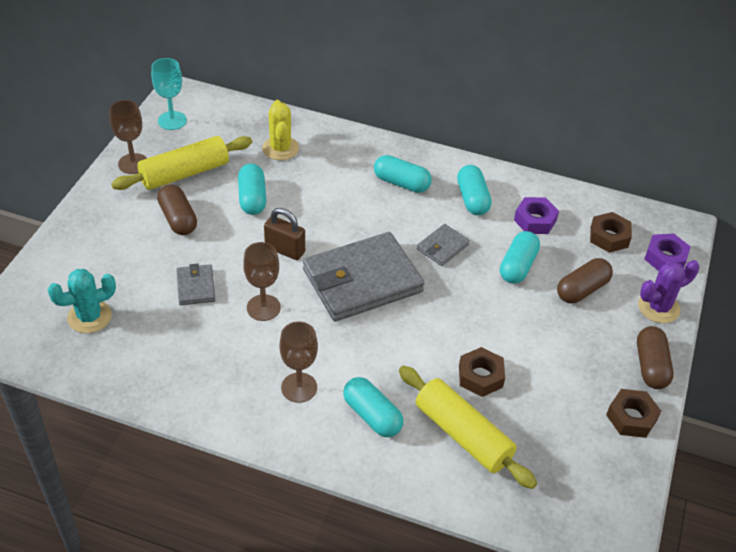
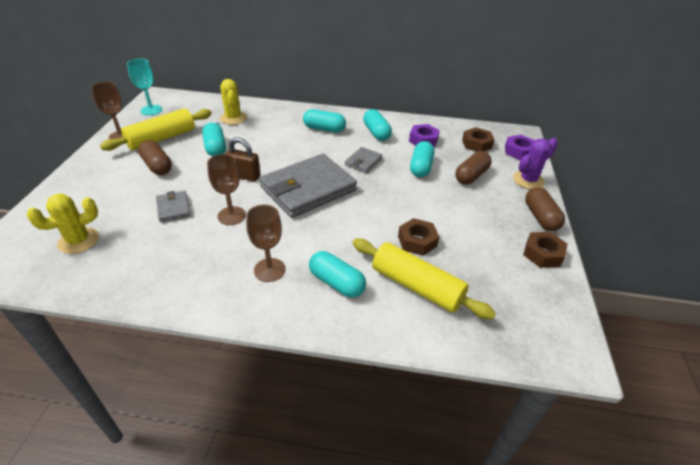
camera: 10 degrees left, 5 degrees down
turquoise cactus [48,269,116,333] -> yellow cactus [27,194,99,254]

